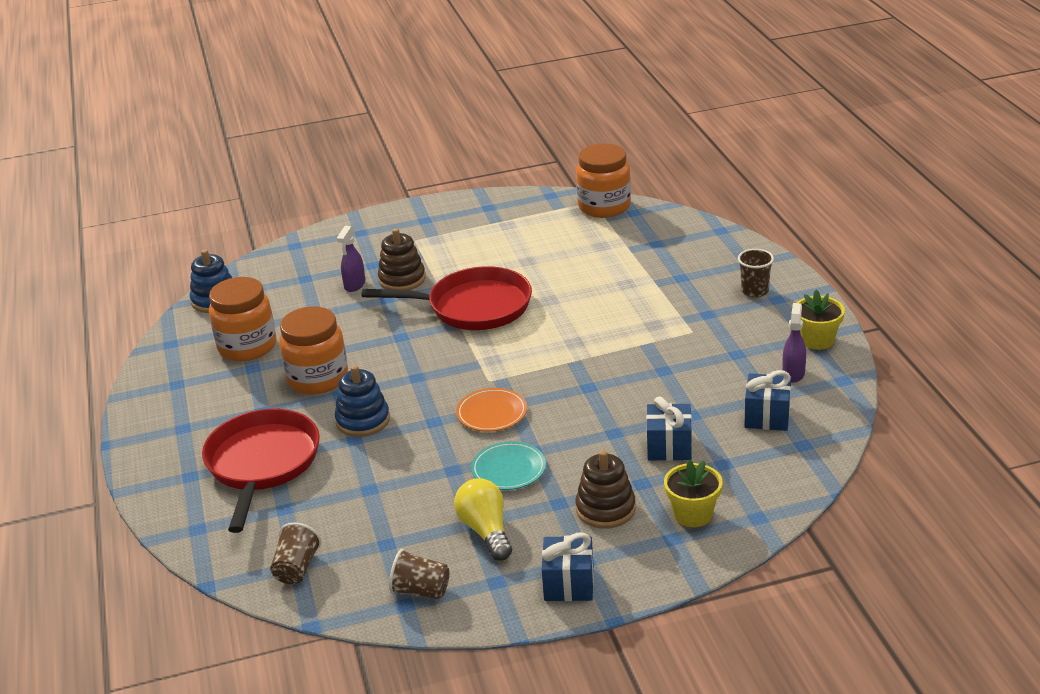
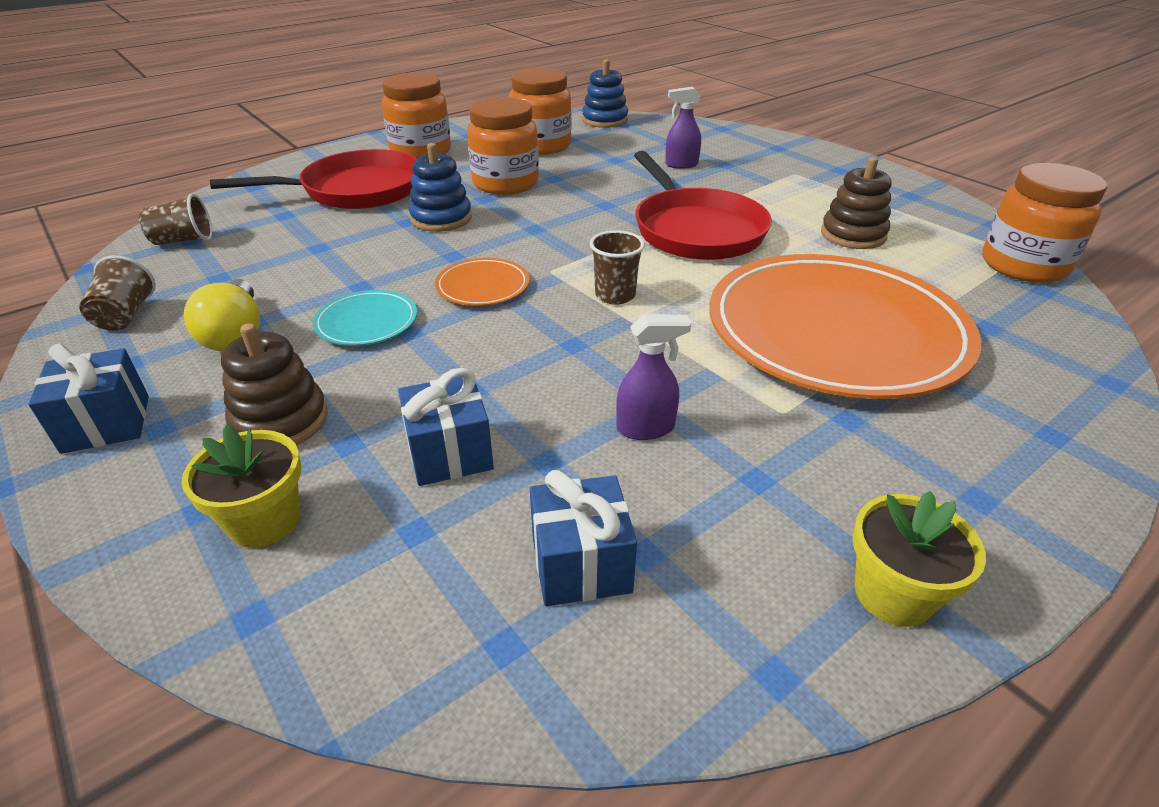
camera: 65 degrees right, 5 degrees up
brown stacking toy [378,228,426,290] -> brown stacking toy moved to [821,157,892,249]
yellow light bulb [454,478,512,561] -> yellow light bulb turned 120 degrees clockwise [184,279,260,351]
brown cup [738,249,774,297] -> brown cup moved to [590,230,645,305]
purple spray bottle [783,303,806,383] -> purple spray bottle moved to [616,314,691,440]
none -> orange jar [382,73,451,158]
none -> orange plate [709,254,981,399]

